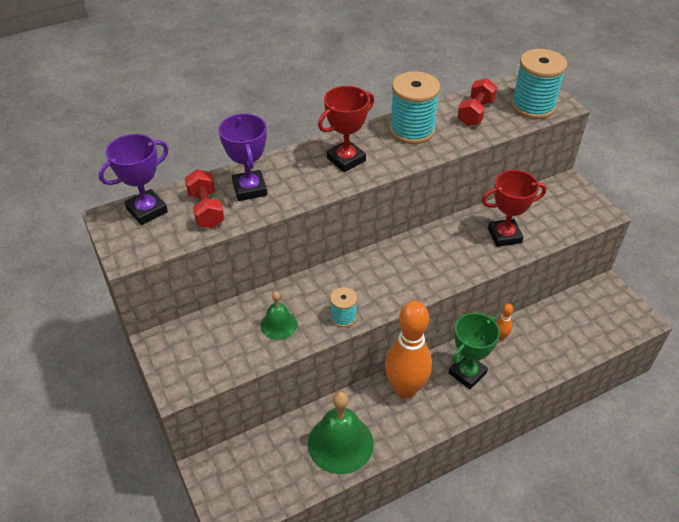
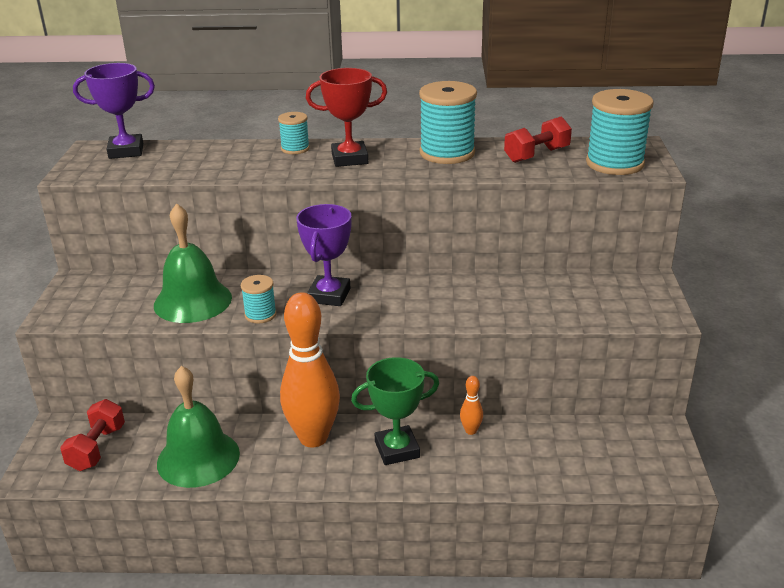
camera: 30 degrees right, 15 degrees down
red dumbbell [185,169,224,228] -> red dumbbell moved to [60,399,125,471]
purple trophy [218,114,267,201] -> purple trophy moved to [296,204,351,306]
green bell [261,291,297,340] -> green bell [154,203,232,323], size x1.80
red trophy [482,170,546,247] -> none
none -> turquoise spool [278,112,310,154]

